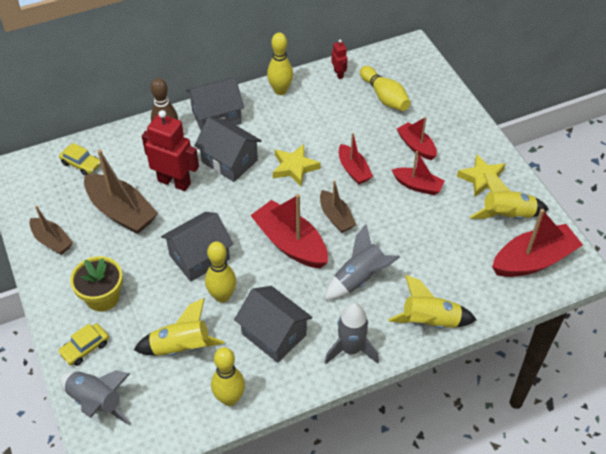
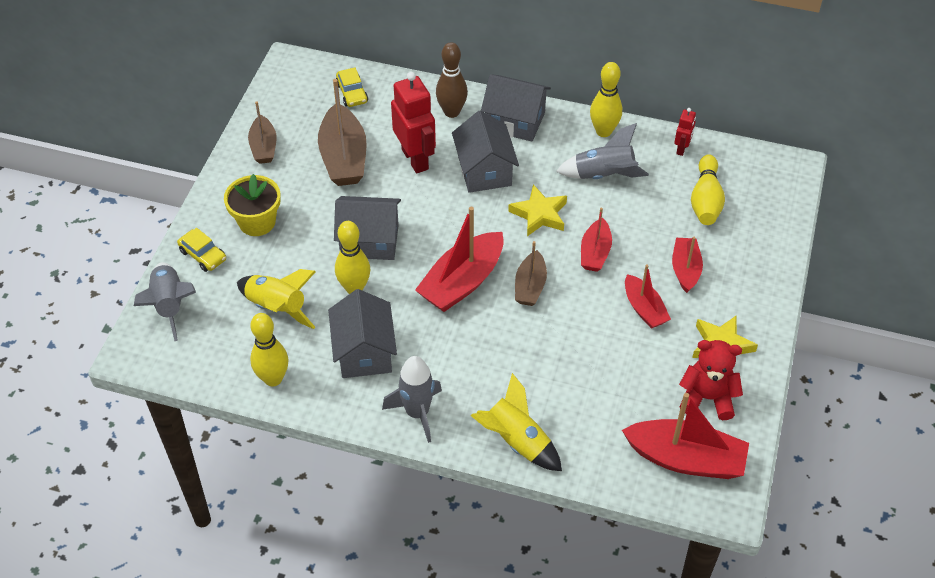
camera: 40 degrees right, 0 degrees up
yellow car [58,323,109,366] -> yellow car turned 135 degrees counterclockwise [177,228,226,272]
red boat [250,194,328,269] -> red boat turned 135 degrees counterclockwise [415,207,504,312]
grey rocket [325,224,400,300] -> grey rocket moved to [556,123,649,179]
yellow rocket [470,173,549,219] -> red teddy bear [679,340,743,420]

